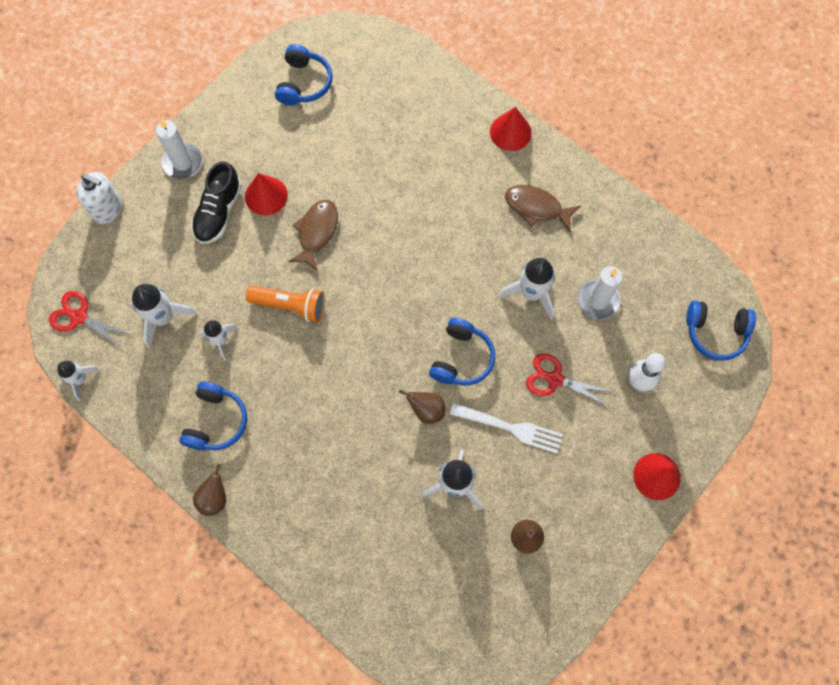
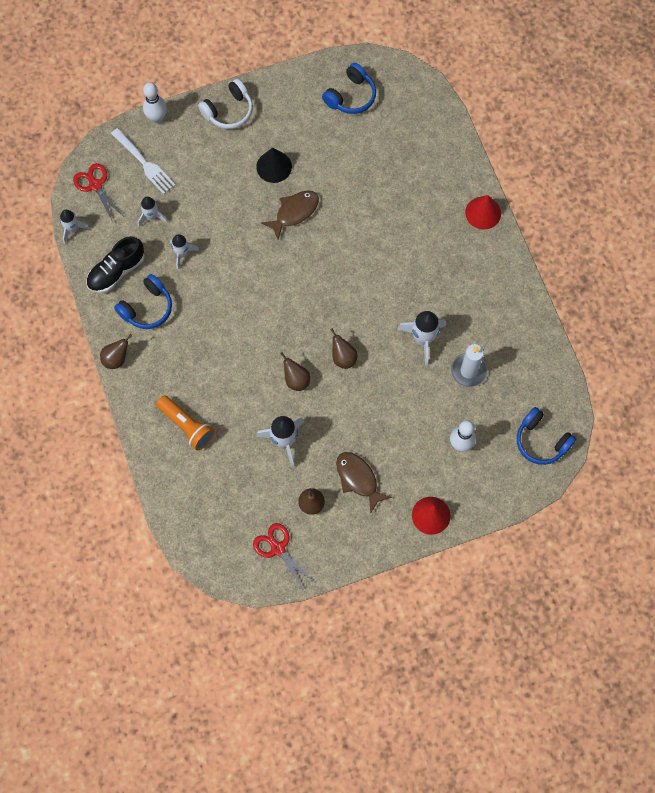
camera: 30 degrees right, 0 degrees up
white soap dispenser [76,172,122,224] -> white bowling pin [143,82,167,123]
white rocket [132,284,197,349] -> white rocket [138,197,168,227], size x0.63
white candle [156,119,202,179] -> white headphones [198,79,253,129]
black shoe [191,161,242,244] -> black shoe moved to [86,236,145,293]
red cone [245,173,288,215] -> black cone [256,148,292,183]
orange flashlight [246,285,325,322] -> orange flashlight moved to [156,395,215,450]
blue headphones [429,318,495,386] -> brown pear [330,328,358,369]
white fork [450,403,563,454] -> white fork moved to [111,128,176,194]
brown fish [505,185,580,232] -> brown fish moved to [336,452,392,514]
red scissors [526,353,614,406] -> red scissors moved to [253,523,314,590]

